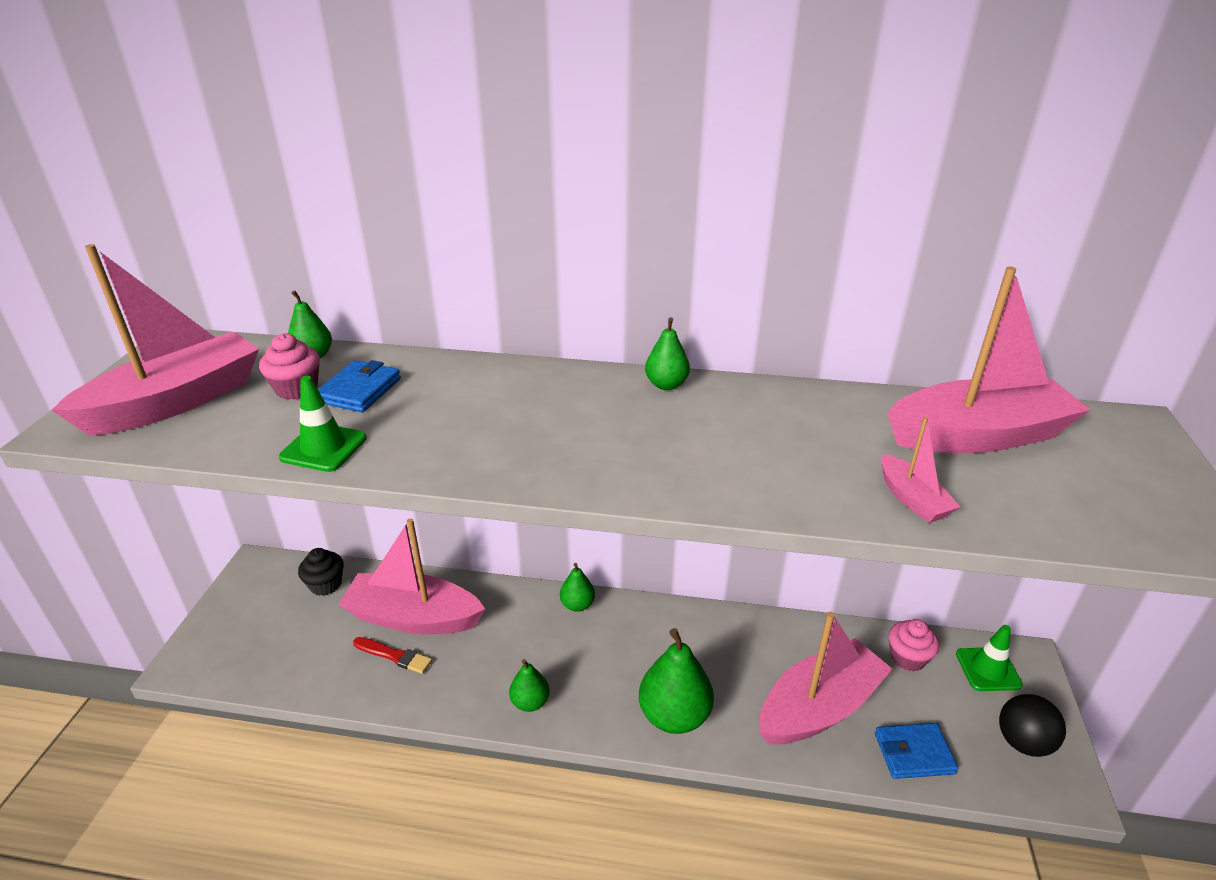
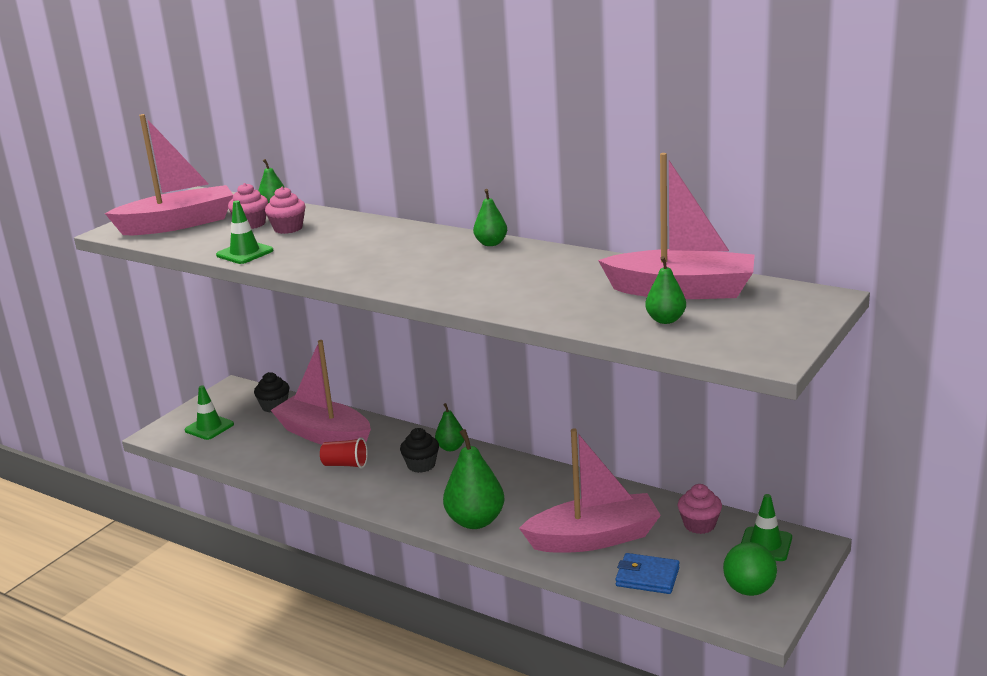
camera: 25 degrees right, 10 degrees down
blue wallet [318,360,401,412] -> pink cupcake [265,186,305,234]
red brush [353,637,432,674] -> none
green pear [509,659,549,712] -> green pear moved to [645,256,686,324]
pink boat [881,417,960,523] -> none
black ball [999,694,1066,757] -> green ball [723,542,777,596]
none -> green traffic cone [185,385,234,440]
none -> red cup [320,437,368,469]
none -> black cupcake [400,428,439,473]

